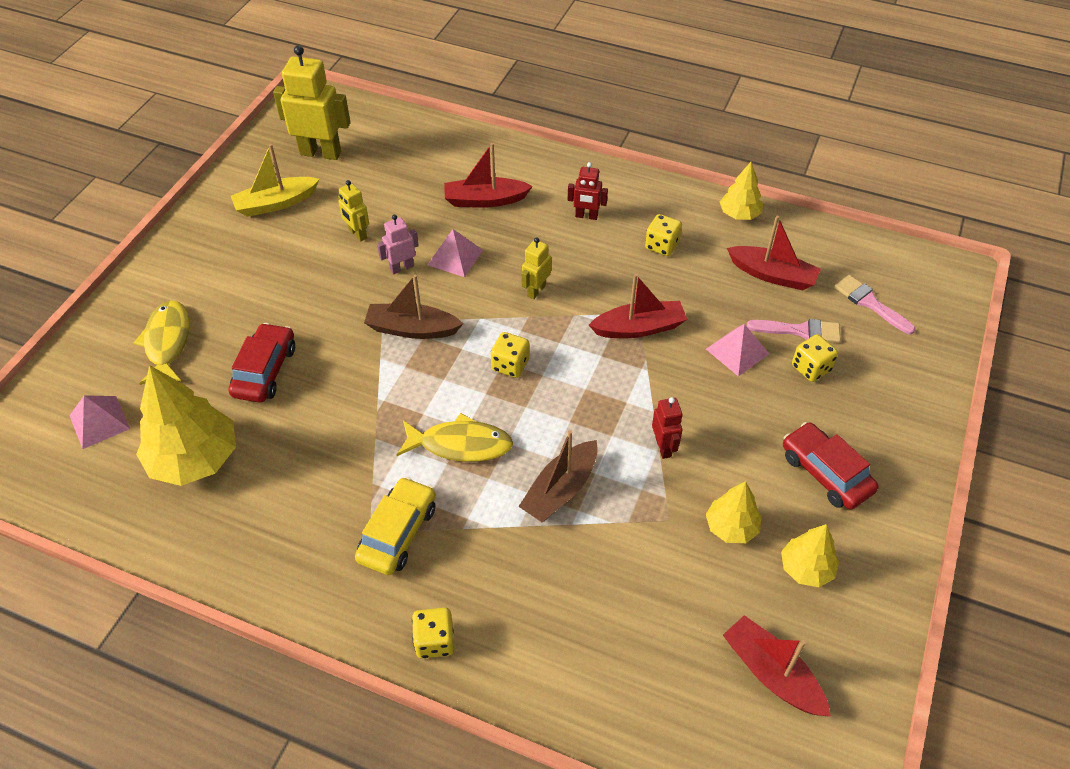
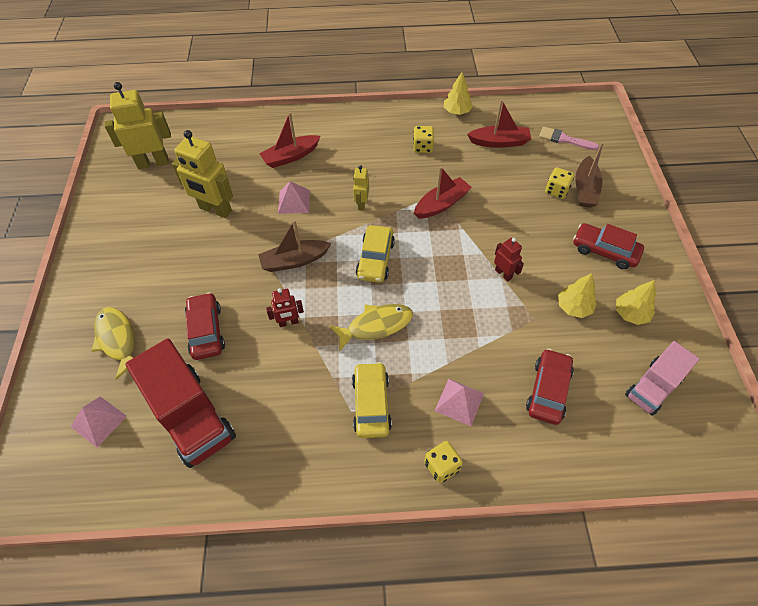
camera: 25 degrees left, 5 degrees up
yellow tree [136,365,236,486] -> red truck [125,338,236,468]
yellow boat [231,144,319,217] -> none
yellow robot [338,180,369,241] -> yellow robot [172,130,233,218], size x1.90
pink robot [377,215,419,274] -> none
yellow dice [491,332,530,378] -> yellow car [356,225,395,283]
brown boat [518,430,598,522] -> brown boat moved to [575,142,604,208]
red robot [568,162,608,220] -> red robot moved to [266,288,304,327]
pink pyramid [706,324,769,376] -> pink pyramid moved to [435,379,484,426]
red boat [723,615,831,717] -> pink truck [625,341,699,416]
pink brush [747,319,841,343] -> none
none -> red car [526,349,574,425]

